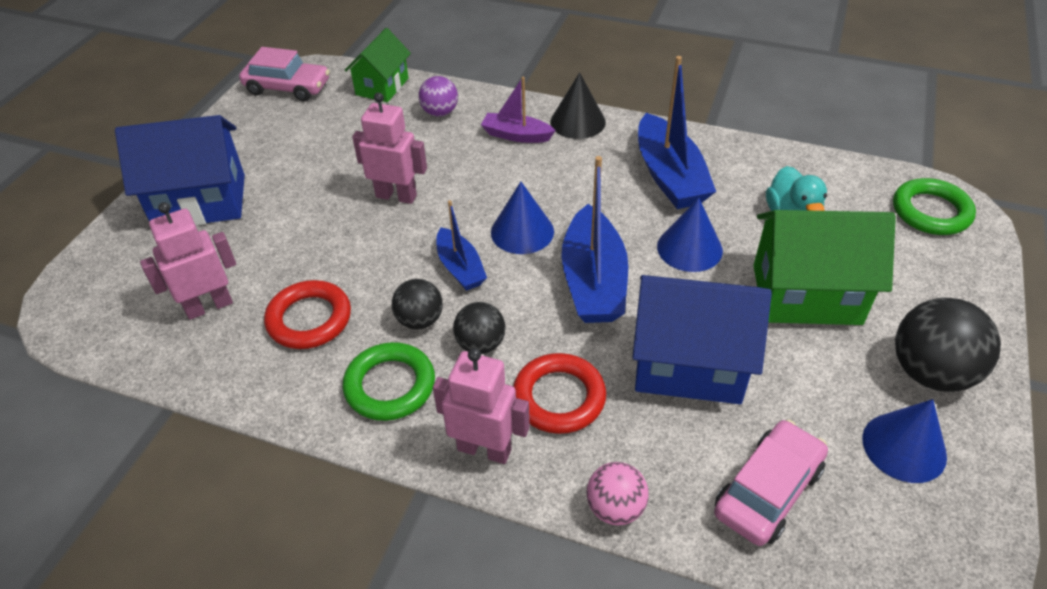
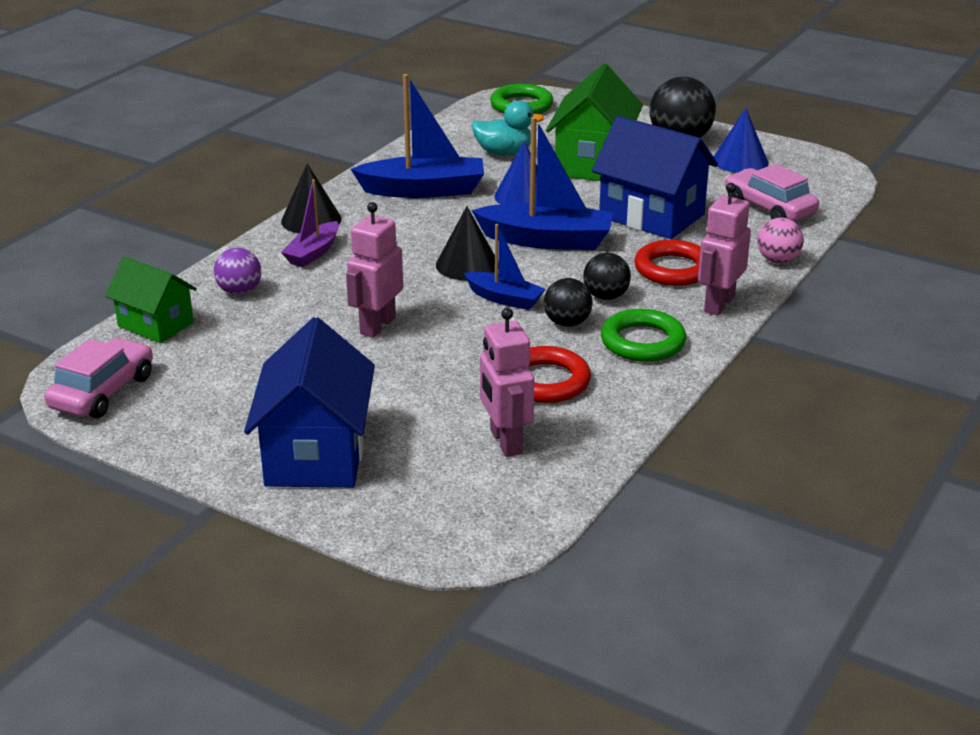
camera: 80 degrees left, 15 degrees down
blue boat [436,200,487,291] -> blue boat turned 45 degrees clockwise [464,224,546,310]
blue cone [491,182,554,254] -> black cone [436,206,499,280]
blue house [632,275,772,404] -> blue house turned 75 degrees counterclockwise [592,116,718,239]

